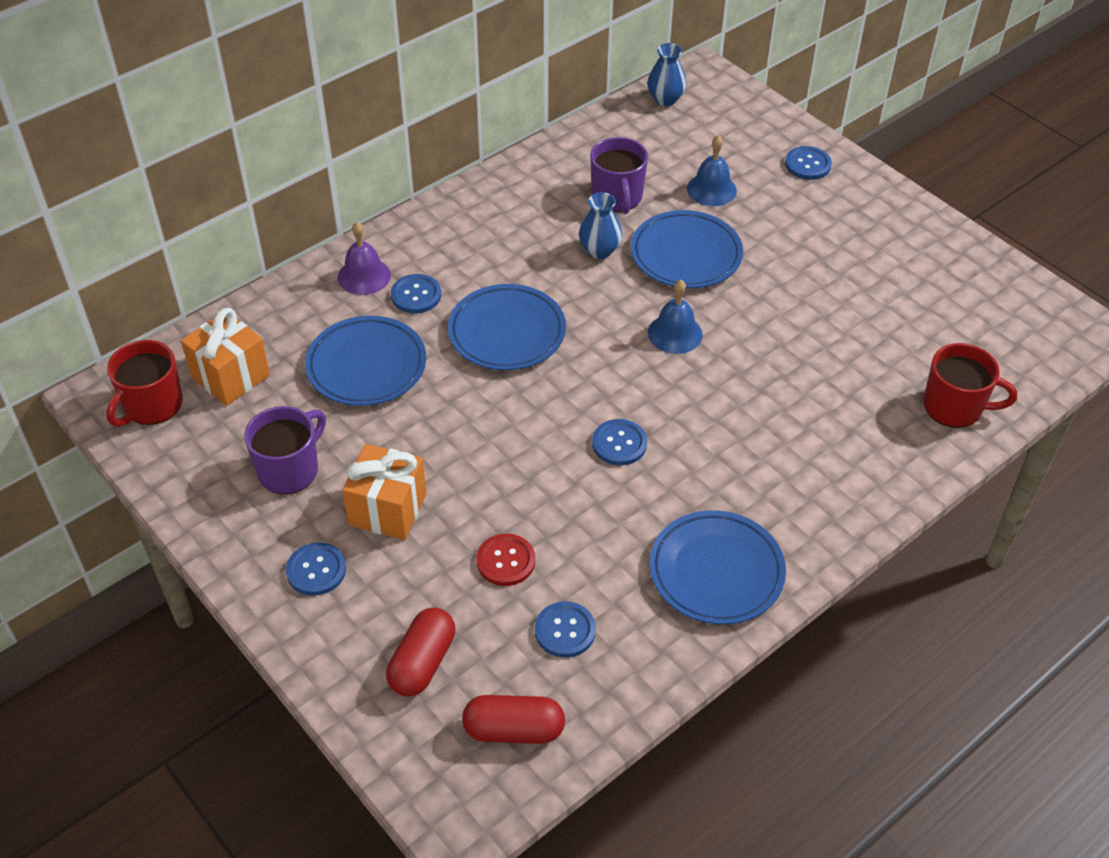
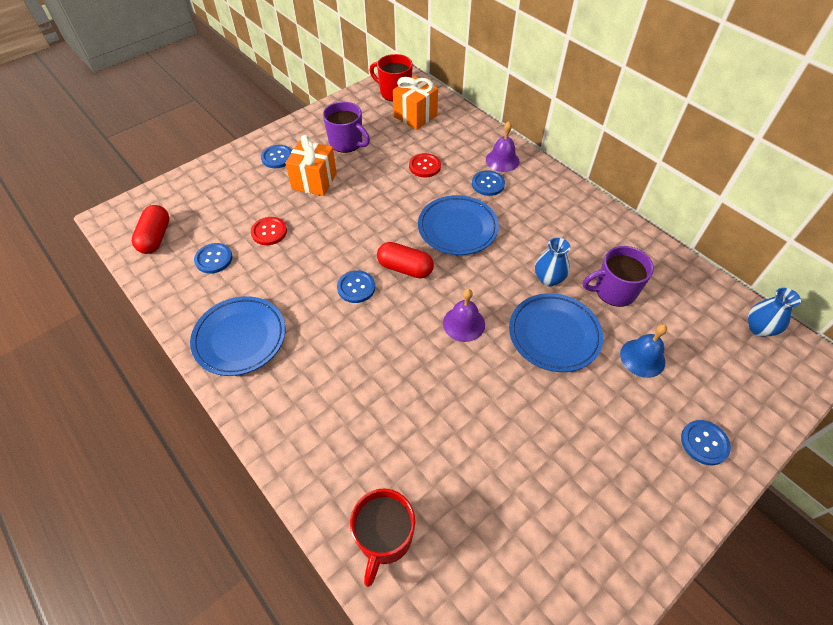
camera: 90 degrees right, 5 degrees up
blue plate [305,316,426,406] -> red button [409,153,441,177]
red capsule [386,607,455,697] -> red capsule moved to [377,242,434,278]
blue bell [648,280,703,354] -> purple bell [443,289,485,342]

